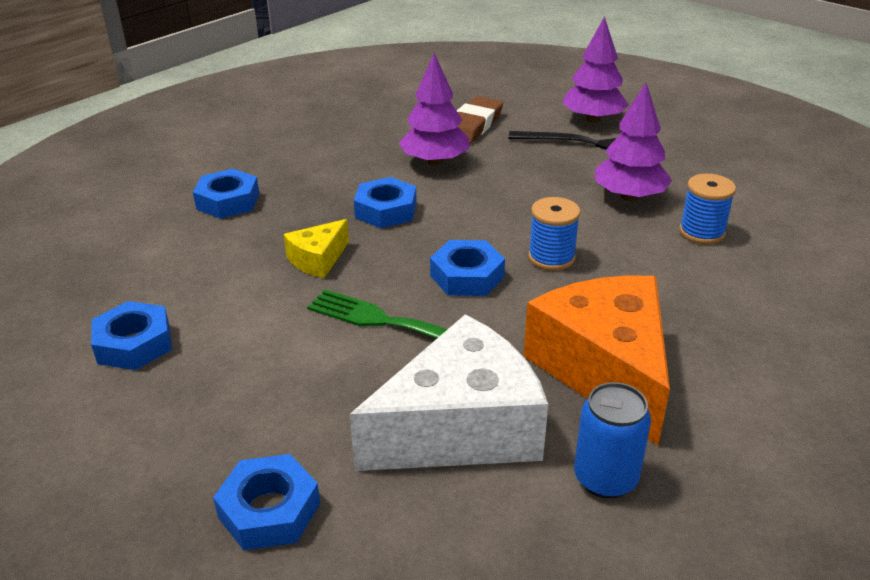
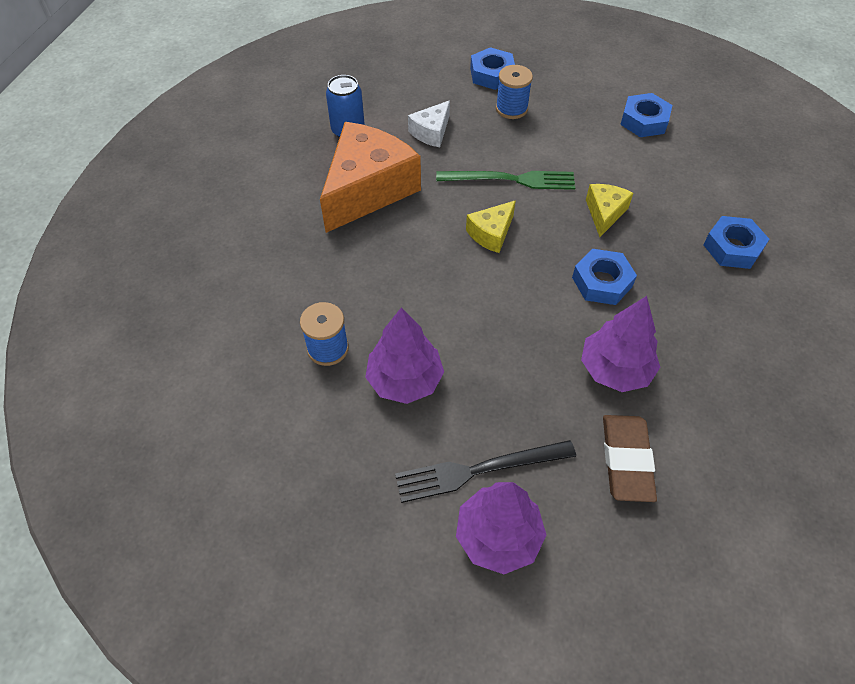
camera: 155 degrees right, 20 degrees up
white cheese [349,314,548,471] -> white cheese [408,100,450,147], size x0.47
blue nut [430,240,505,296] -> yellow cheese [466,200,516,253]
orange cheese [524,275,670,446] -> orange cheese turned 105 degrees counterclockwise [320,122,421,233]
blue spool [528,197,580,271] -> blue spool moved to [496,65,533,119]

